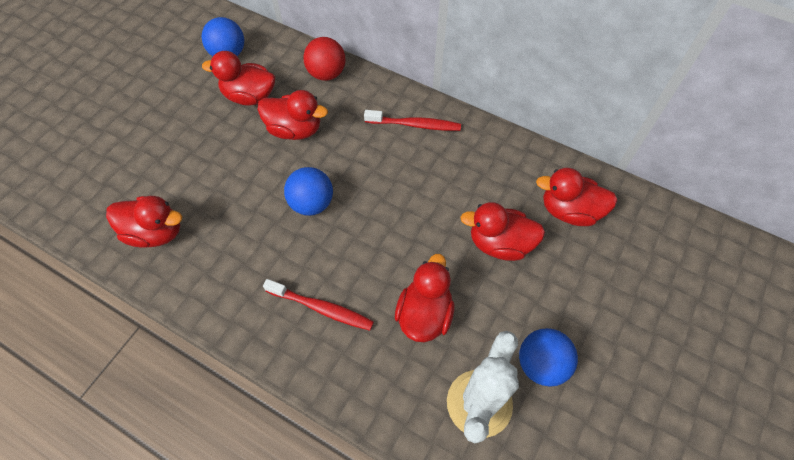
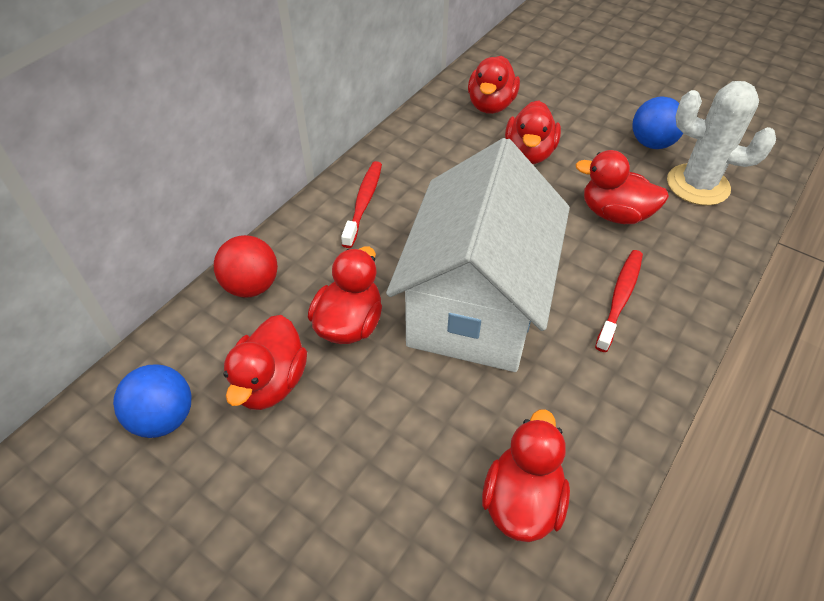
camera: 85 degrees left, 10 degrees down
blue ball [284,167,333,216] -> white house [386,138,570,372]

